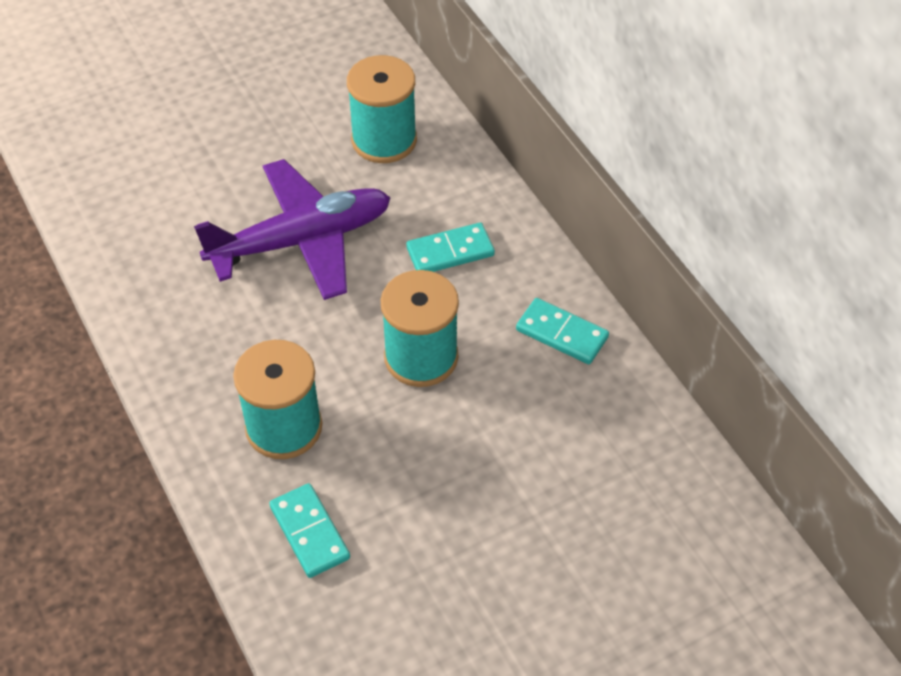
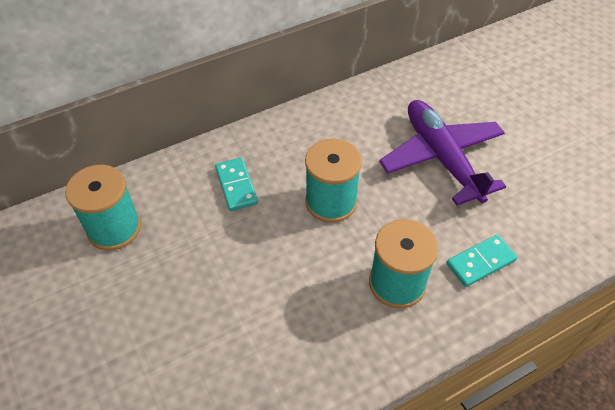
camera: 90 degrees left, 0 degrees up
purple plane [194,159,391,300] -> purple plane moved to [379,100,506,206]
turquoise domino [516,298,609,364] -> none

